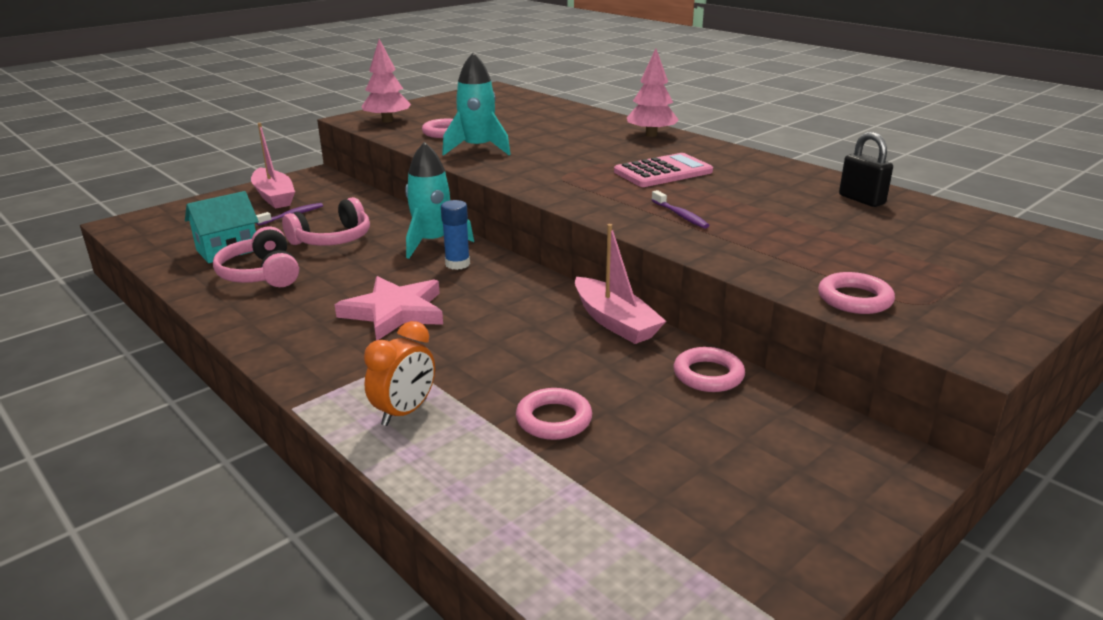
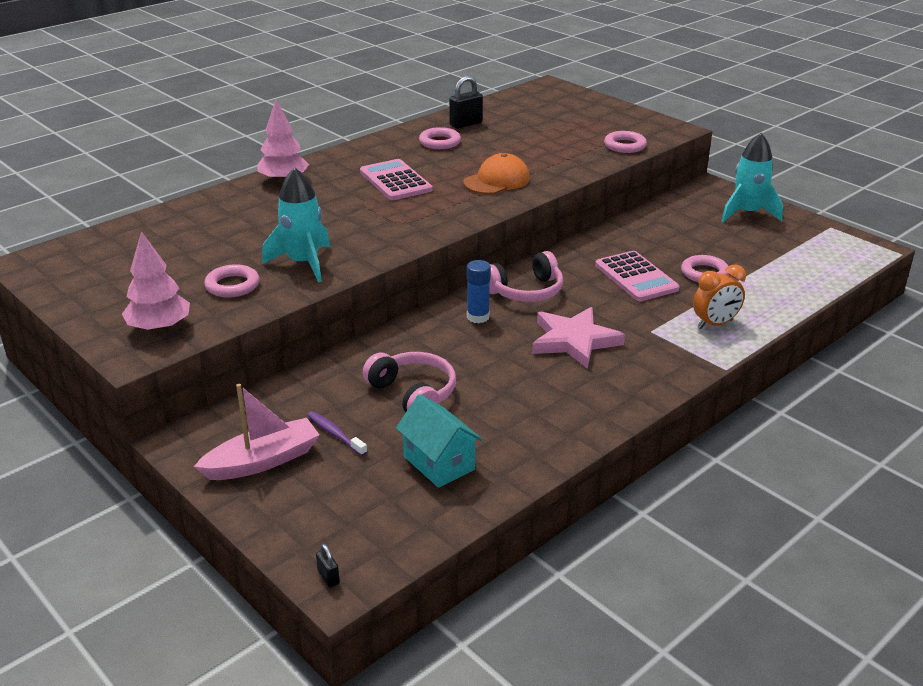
camera: 90 degrees left, 5 degrees up
pink headphones [213,226,299,287] -> pink headphones moved to [489,251,563,302]
orange clock [364,321,435,426] -> orange clock turned 120 degrees clockwise [693,265,746,329]
turquoise rocket [405,142,474,259] -> turquoise rocket moved to [721,133,783,222]
pink boat [575,224,666,344] -> none
purple toothbrush [652,190,710,229] -> orange cap [463,153,530,194]
pink ring [674,347,745,392] -> pink ring moved to [419,127,461,149]
none -> black padlock [316,544,340,587]
none -> pink calculator [595,251,679,301]

